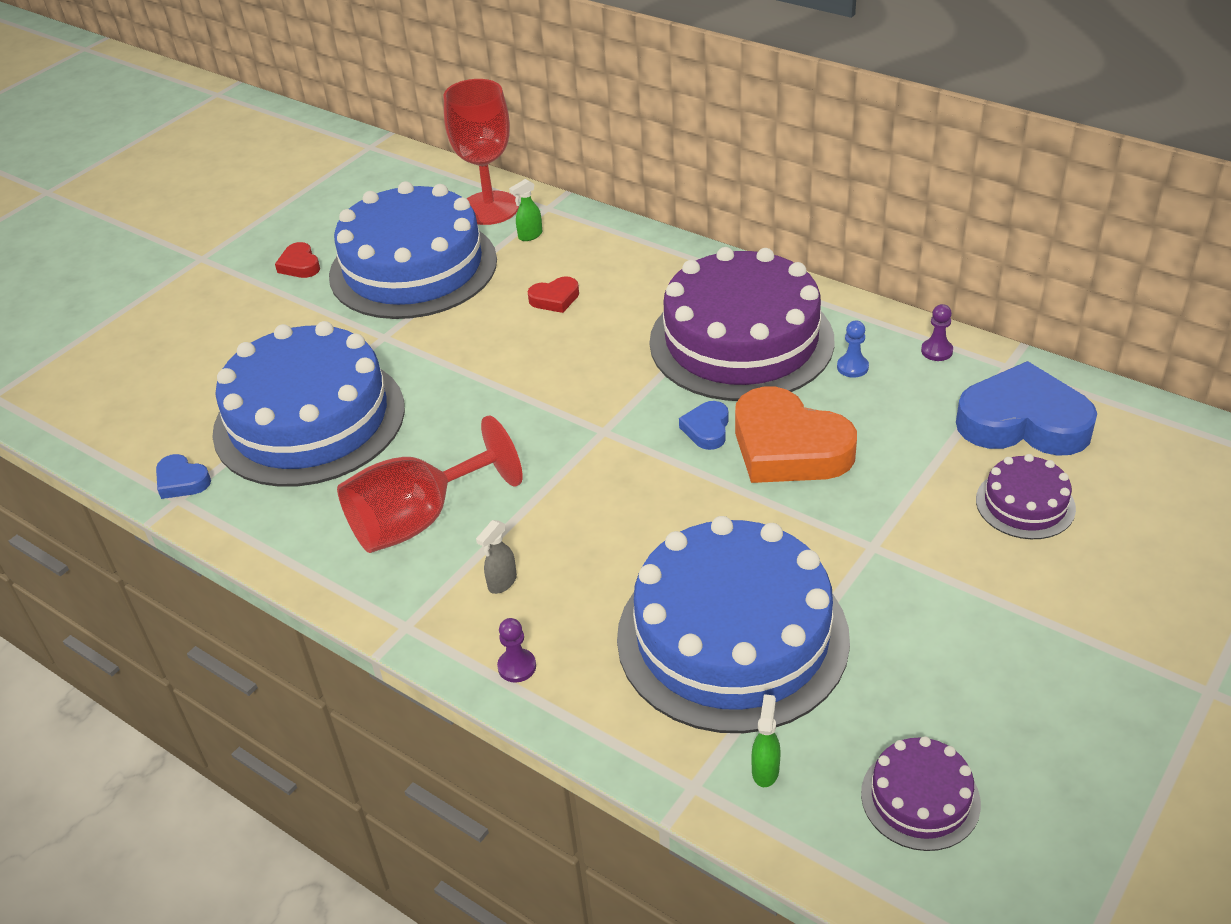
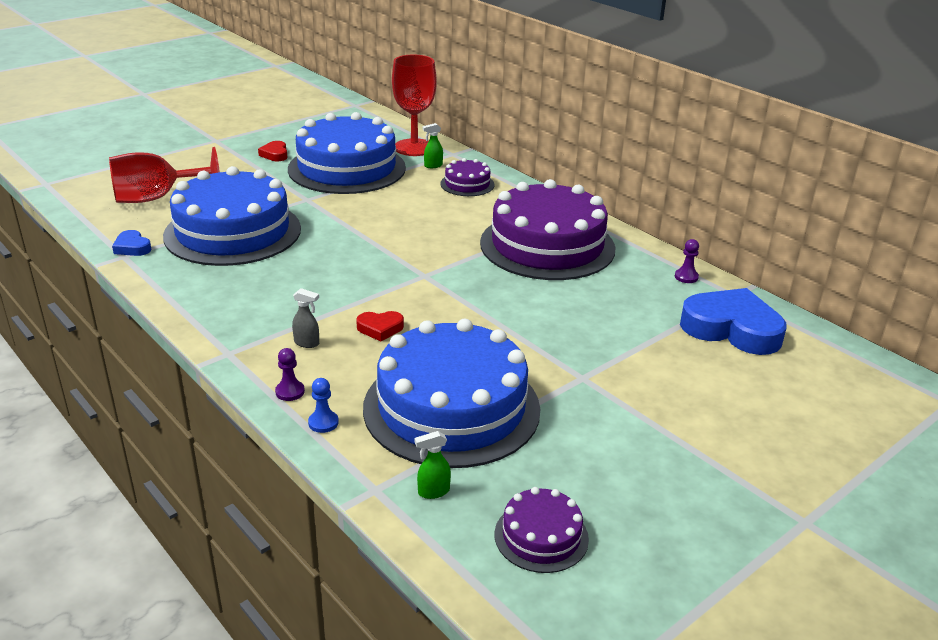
camera: 10 degrees right, 10 degrees down
red goblet [337,415,523,553] -> red goblet moved to [109,147,220,203]
grey spray bottle [476,520,517,594] -> grey spray bottle turned 120 degrees counterclockwise [292,288,319,348]
red heart [527,276,579,313] -> red heart moved to [356,311,404,341]
blue heart [679,401,729,450] -> none
orange heart [735,386,857,483] -> none
green spray bottle [751,694,781,787] -> green spray bottle turned 135 degrees counterclockwise [414,431,451,499]
blue pawn [837,320,869,378] -> blue pawn moved to [308,378,339,433]
purple cake [976,454,1076,539] -> purple cake moved to [440,158,495,196]

